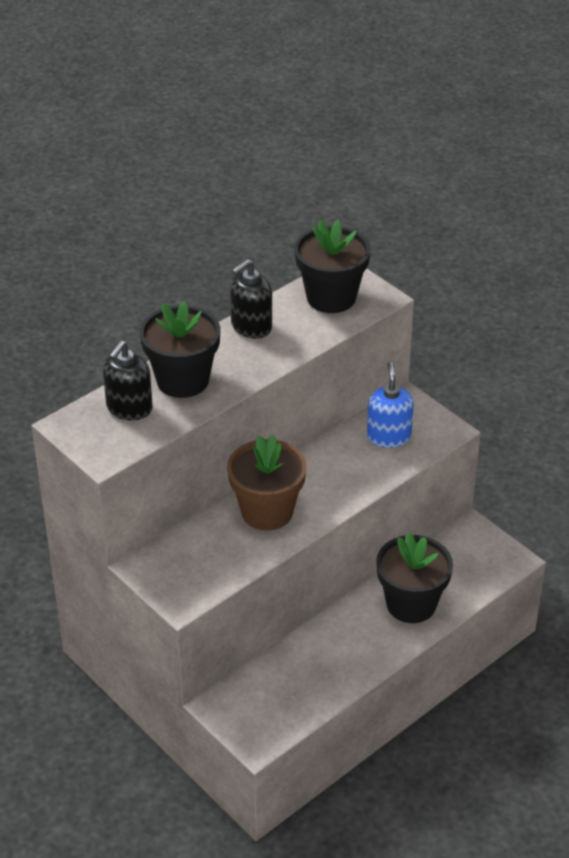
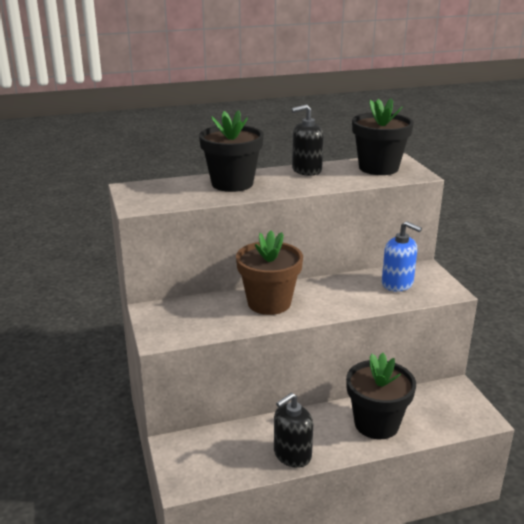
camera: 25 degrees right, 15 degrees down
black soap dispenser [103,341,153,420] -> black soap dispenser moved to [274,393,313,468]
blue soap dispenser [367,362,414,448] -> blue soap dispenser turned 105 degrees clockwise [382,221,422,292]

